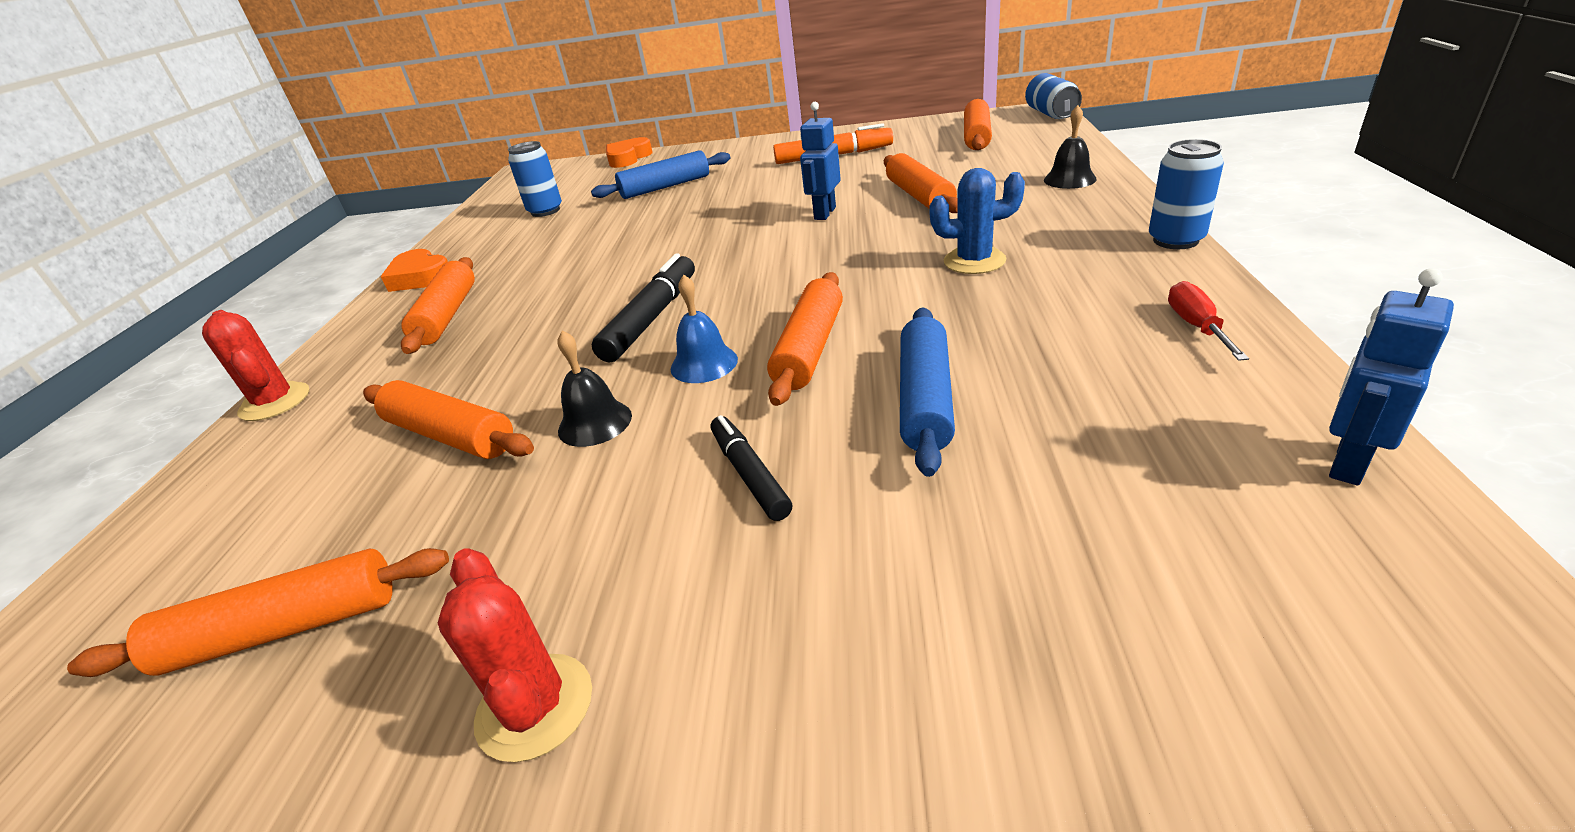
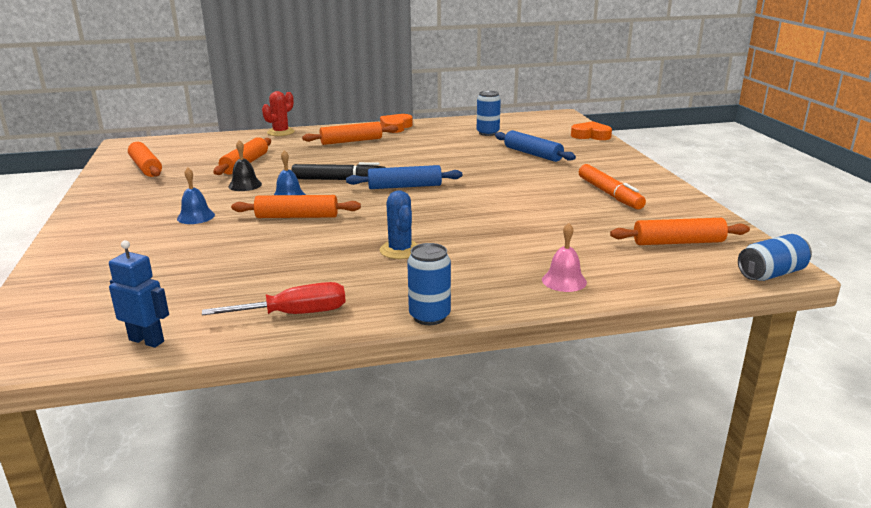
camera: 70 degrees right, 10 degrees down
red cactus [438,549,592,762] -> none
black marker [711,415,792,521] -> blue bell [177,167,215,224]
blue robot [800,102,841,220] -> none
orange rolling pin [884,153,958,213] -> none
blue rolling pin [900,308,955,477] -> blue rolling pin moved to [346,165,462,189]
black bell [1044,105,1097,189] -> pink bell [542,223,587,292]
red screwdriver [1168,281,1249,361] -> red screwdriver [202,282,346,316], size x1.55

